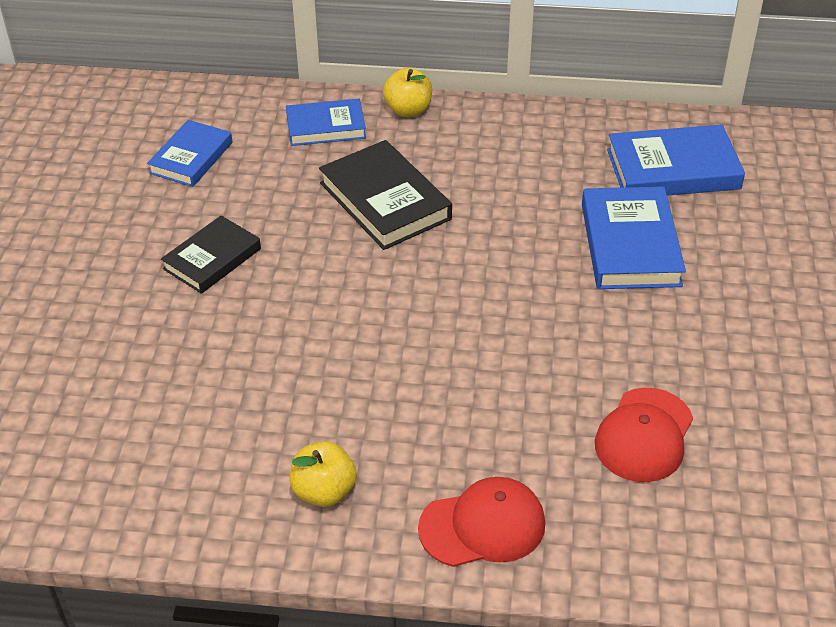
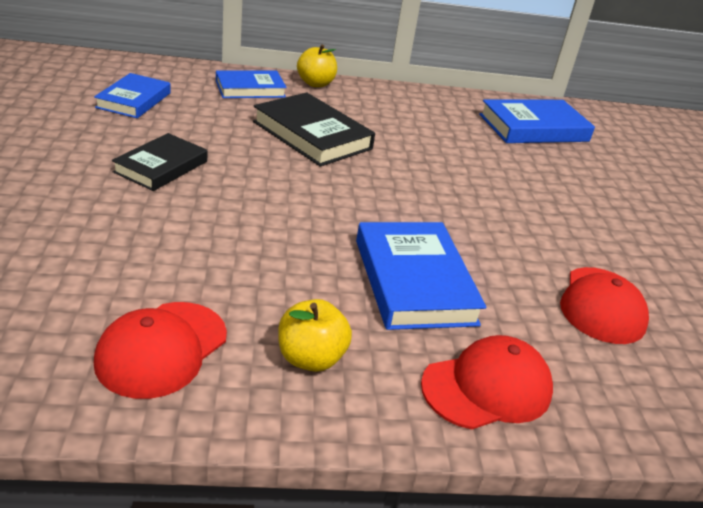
camera: 15 degrees left, 10 degrees down
blue book [582,187,686,289] -> blue book moved to [356,222,487,330]
none -> red cap [94,302,227,399]

